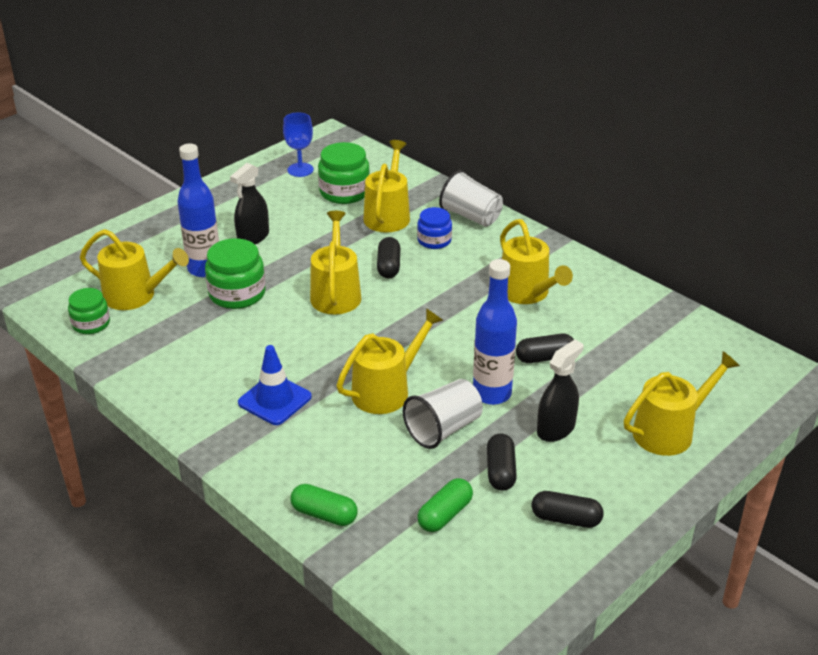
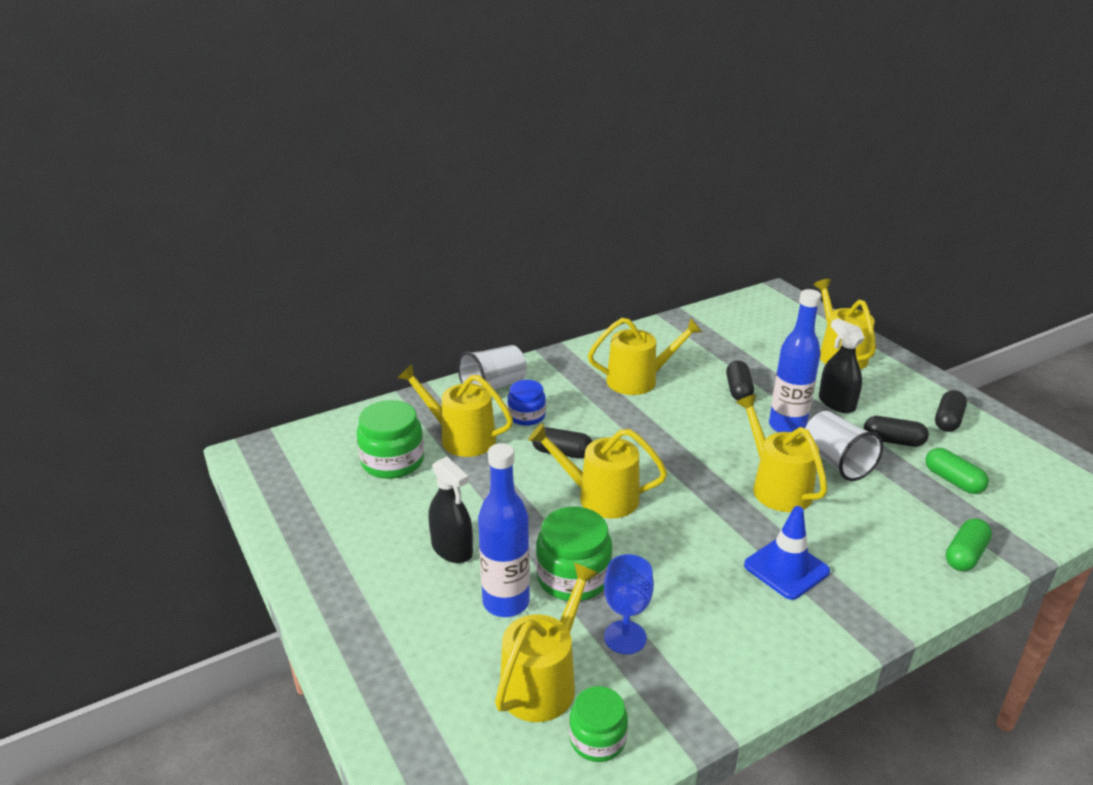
camera: 75 degrees left, 5 degrees down
blue goblet [283,112,314,177] -> blue goblet moved to [604,554,654,654]

